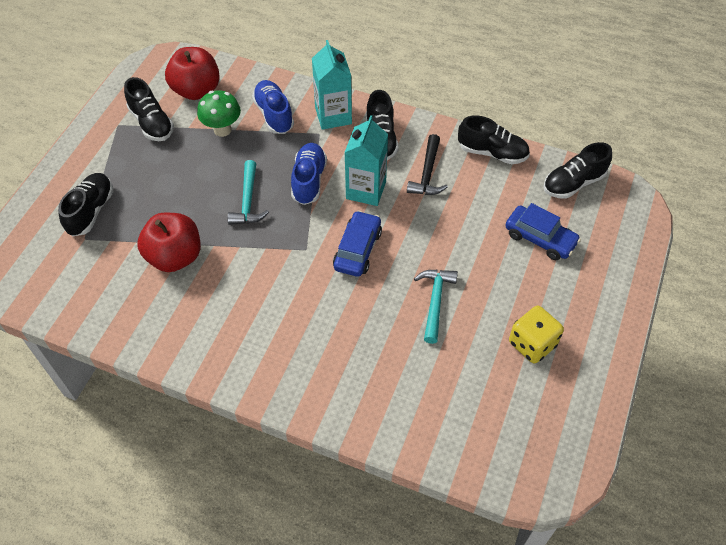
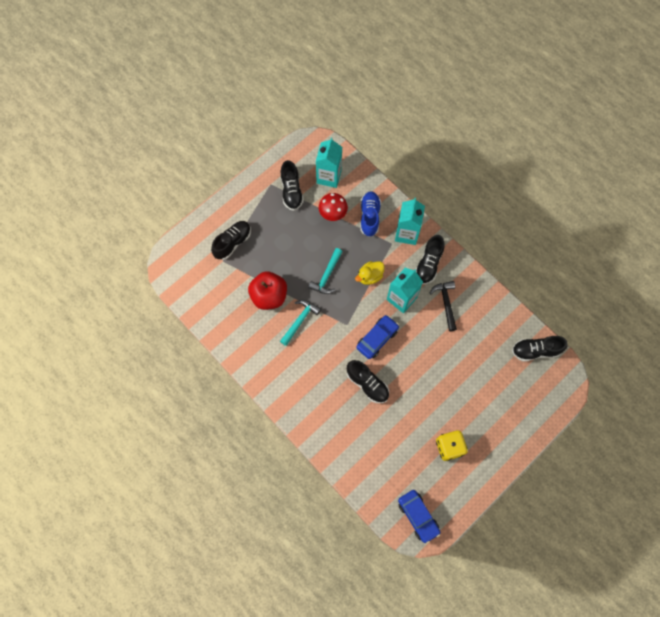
camera: 25 degrees right, 15 degrees up
red apple [165,47,220,100] -> turquoise carton [316,138,342,188]
green mushroom [197,90,241,137] -> red mushroom [319,193,348,221]
blue shoe [291,143,327,205] -> yellow duck [355,261,385,285]
black hammer [407,134,448,195] -> black hammer turned 135 degrees clockwise [430,281,457,331]
turquoise hammer [414,270,458,344] -> turquoise hammer moved to [280,300,321,346]
black shoe [458,116,530,164] -> black shoe moved to [347,360,389,403]
blue car [505,203,581,260] -> blue car moved to [398,490,440,544]

